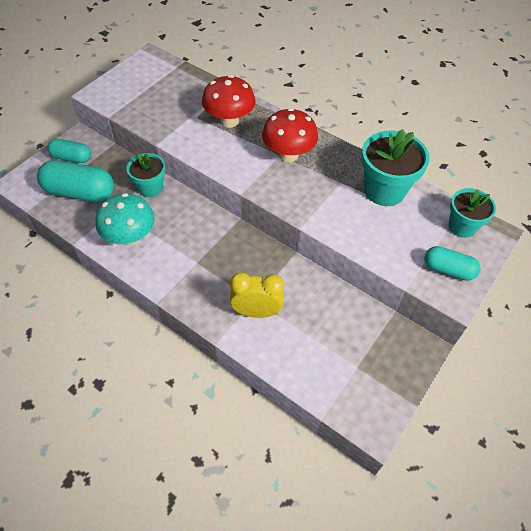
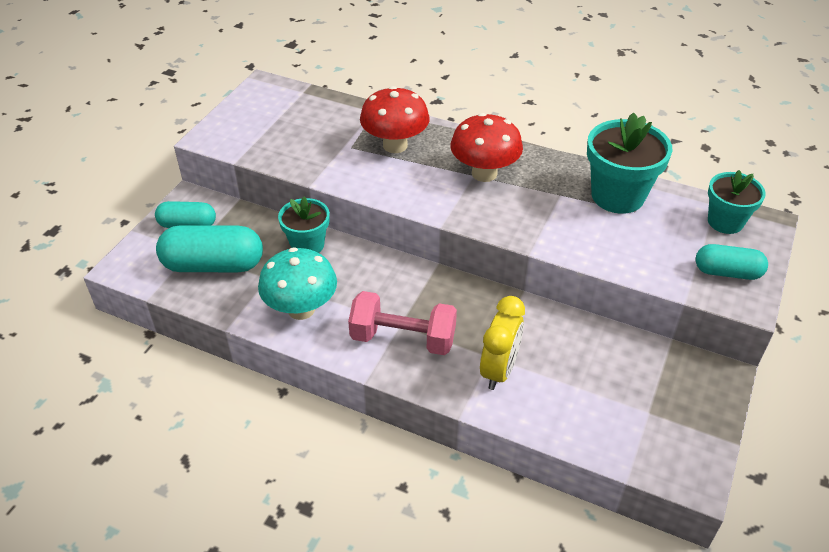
camera: 10 degrees left, 10 degrees down
yellow clock [230,272,284,318] -> yellow clock turned 120 degrees clockwise [480,296,525,390]
none -> pink dumbbell [348,291,457,355]

